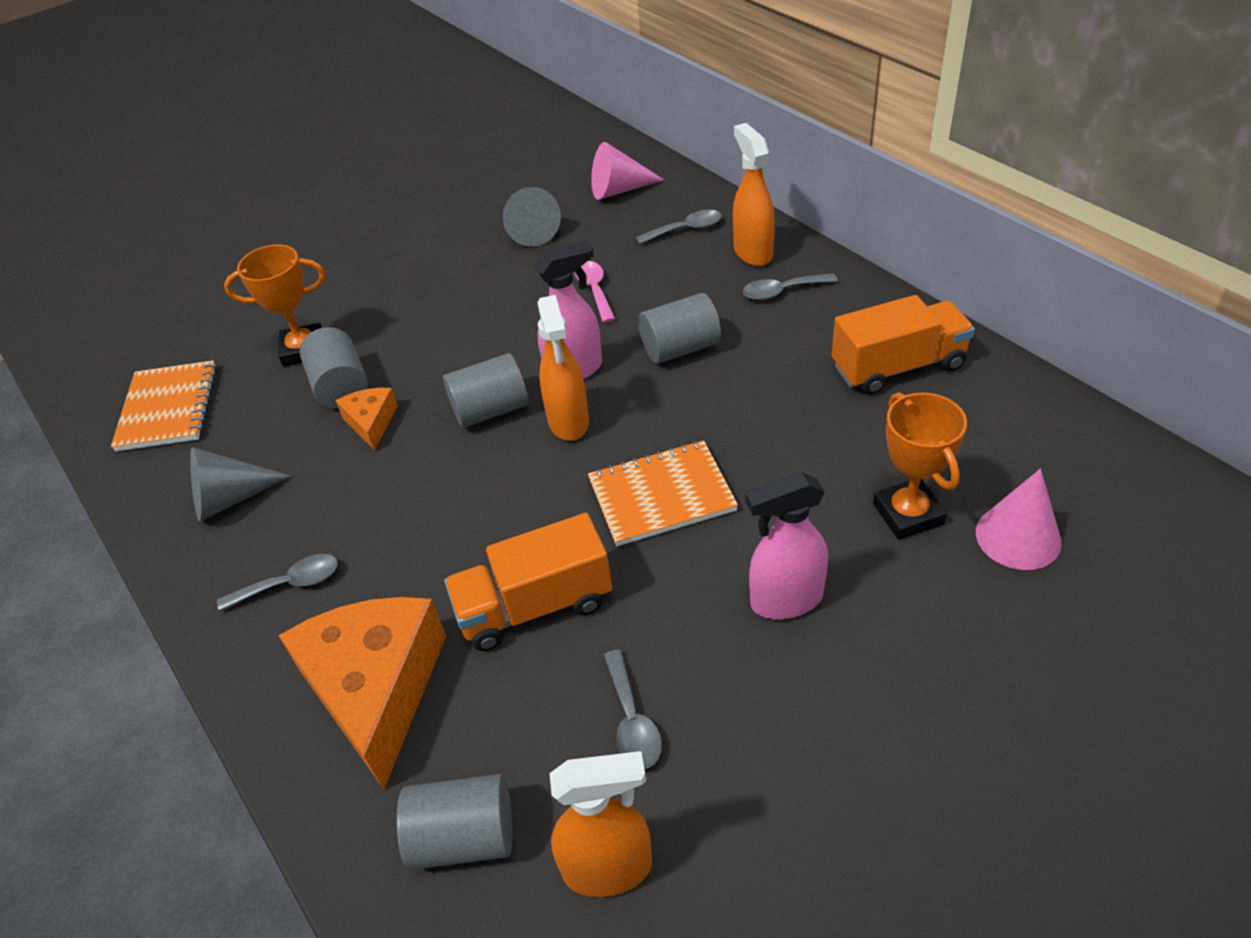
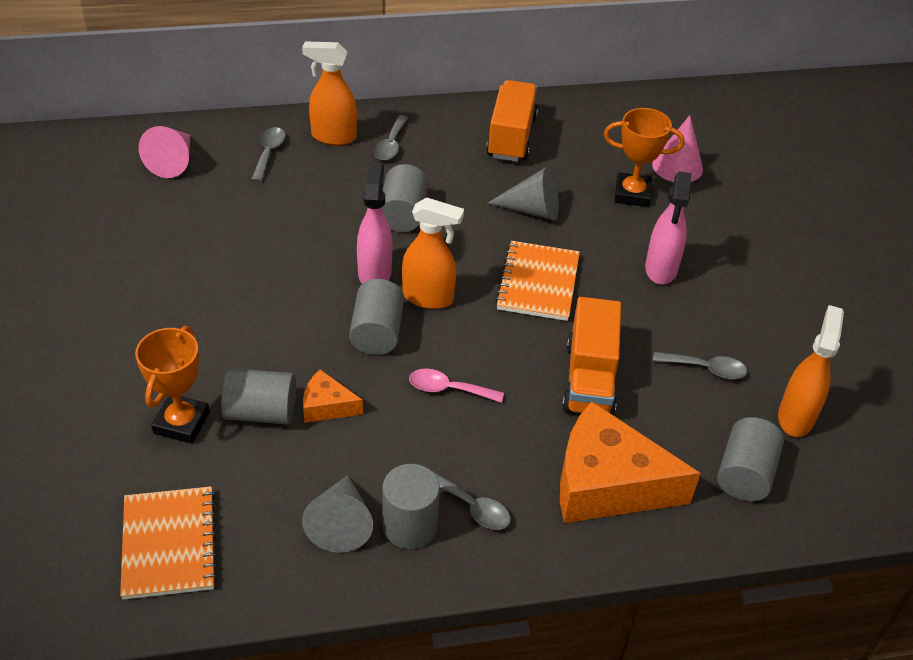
camera: 70 degrees left, 0 degrees up
orange notebook [111,360,217,451] -> orange notebook turned 60 degrees clockwise [120,486,218,600]
grey spoon [217,554,338,612] -> grey spoon turned 120 degrees clockwise [431,470,511,530]
grey cone [503,187,561,247] -> grey cone moved to [487,167,559,221]
pink spoon [574,261,615,323] -> pink spoon moved to [409,368,504,403]
none -> grey cylinder [383,464,440,549]

